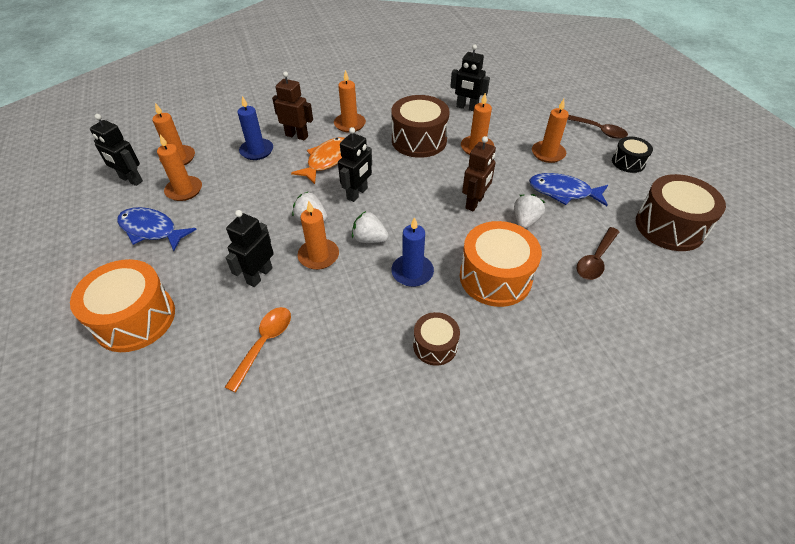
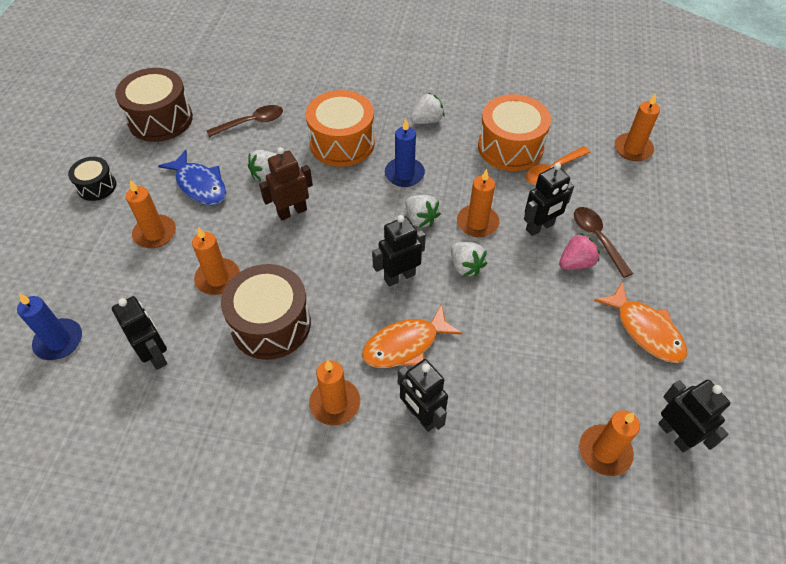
camera: 150 degrees left, 5 degrees up
orange drum [70,259,175,352] -> orange drum moved to [478,94,551,171]
blue fish [117,207,197,251] -> orange fish [594,282,687,363]
orange candle [157,135,202,201] -> orange candle moved to [614,93,660,161]
blue candle [237,96,273,160] -> blue candle moved to [17,293,82,360]
brown robot [272,72,313,140] -> black robot [398,359,448,432]
brown drum [413,312,460,366] -> white strawberry [411,93,445,124]
brown spoon [567,115,628,139] -> brown spoon moved to [574,207,633,278]
none -> pink strawberry [559,233,600,270]

